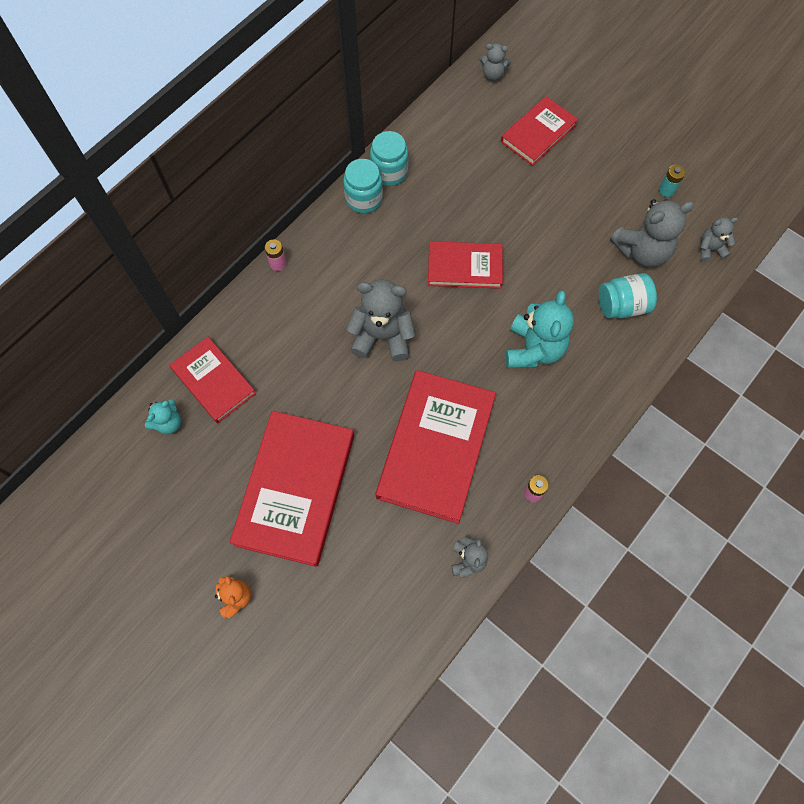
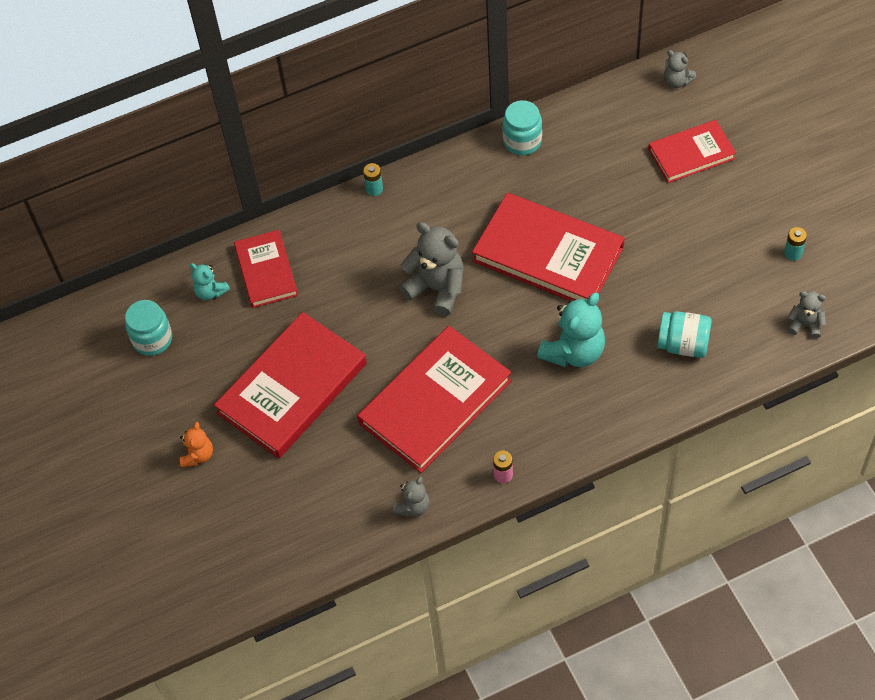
camera: 30 degrees right, 10 degrees down
turquoise teddy bear [145,400,181,434] -> turquoise teddy bear turned 60 degrees clockwise [190,263,230,300]
pink battery [265,239,287,271] -> turquoise battery [363,163,383,196]
turquoise jar [343,159,383,213] -> turquoise jar moved to [125,300,172,356]
red book [428,241,503,289] -> red book [472,193,625,301], size x1.70
grey teddy bear [610,199,694,267] -> none

